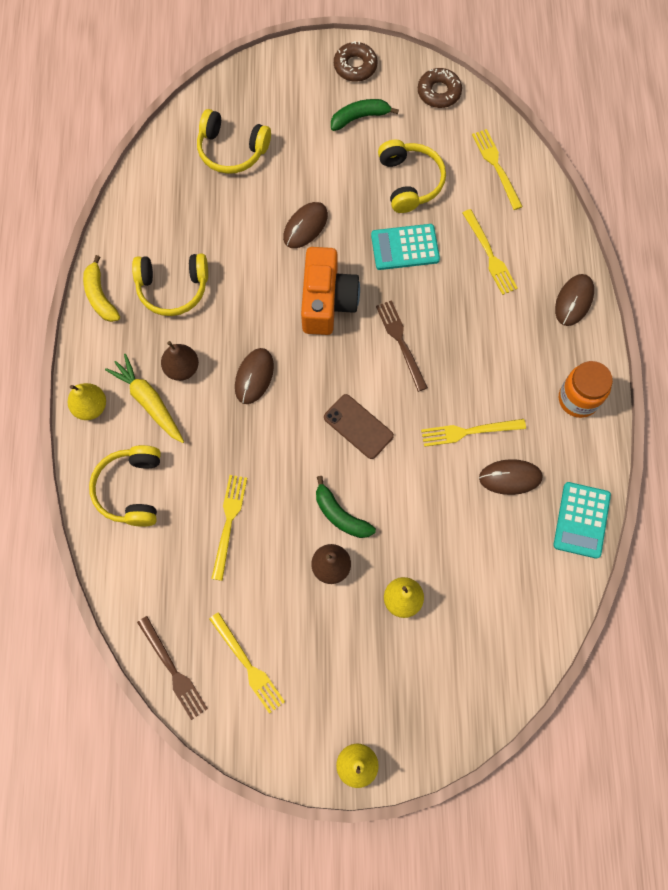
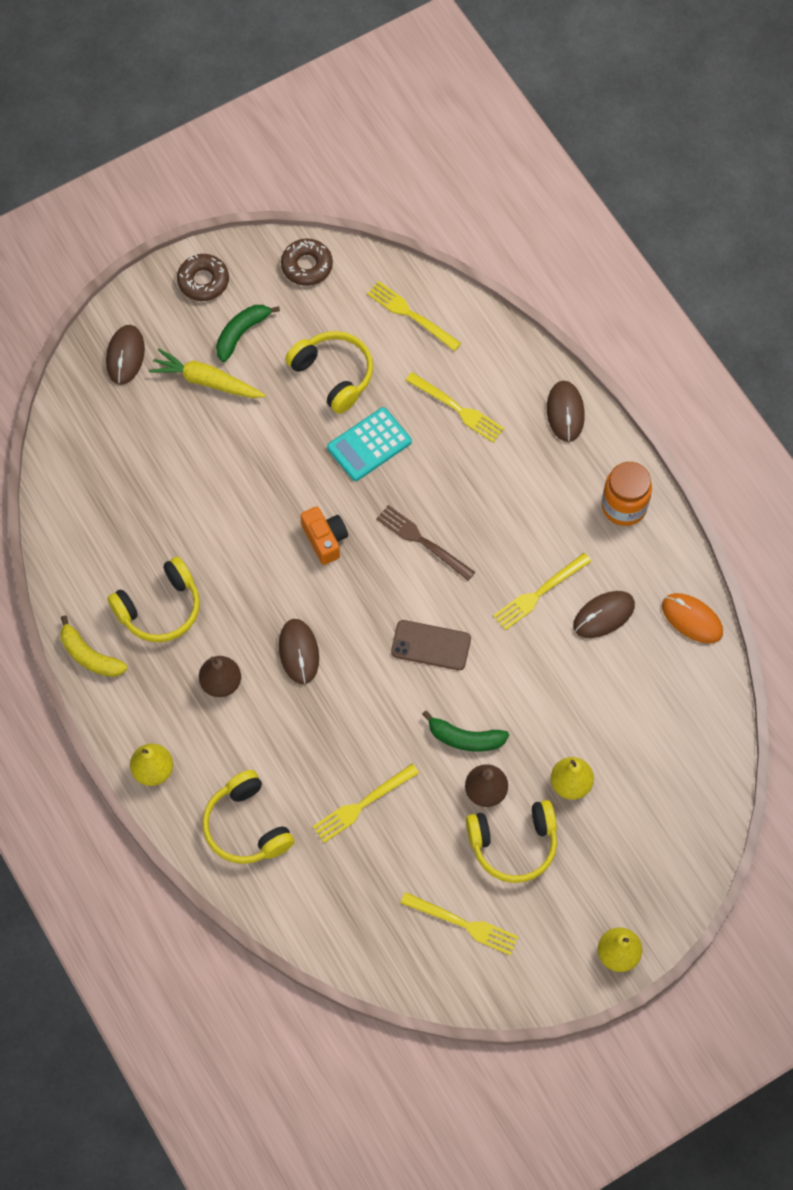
camera: 30 degrees left, 5 degrees down
yellow carrot [105,354,184,443] -> yellow carrot moved to [149,348,266,398]
brown fork [137,616,208,720] -> none
yellow headphones [197,109,271,174] -> yellow headphones moved to [466,800,557,883]
yellow fork [211,475,247,581] -> yellow fork turned 105 degrees counterclockwise [312,764,419,843]
brown mouse [283,202,328,248] -> brown mouse moved to [106,325,145,385]
orange camera [301,247,360,335] -> orange camera [301,506,348,565], size x0.59
turquoise calculator [553,482,611,559] -> orange mouse [662,593,723,643]

